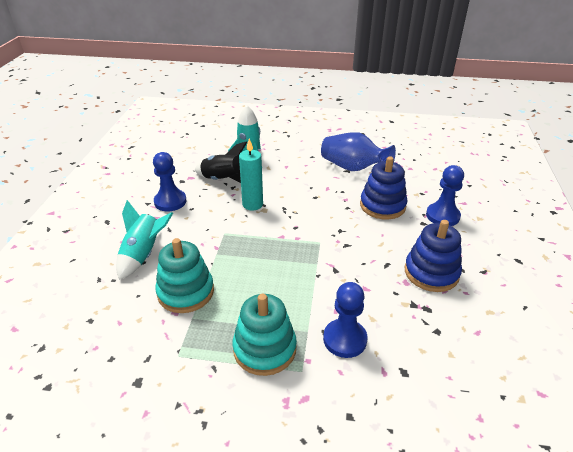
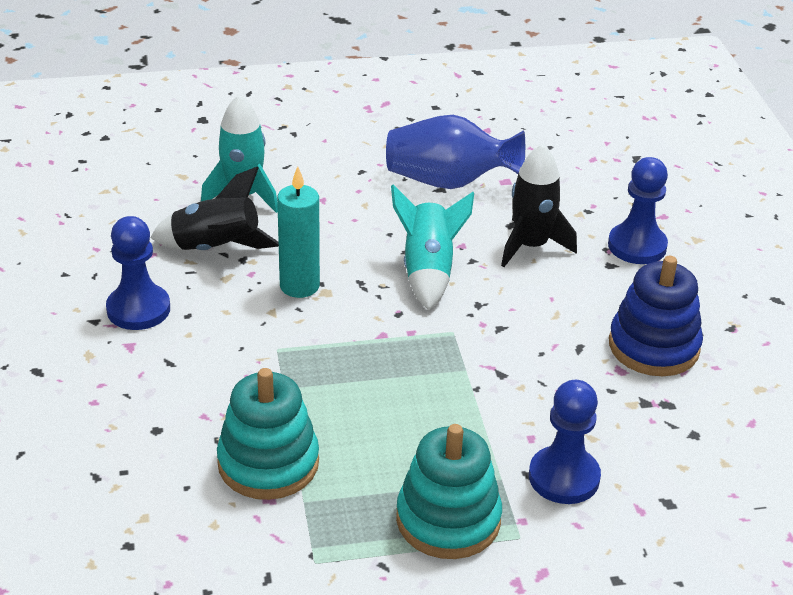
camera: 20 degrees left, 0 degrees up
turquoise rocket [116,200,173,280] -> turquoise rocket moved to [391,184,474,310]
blue stacking toy [360,156,407,220] -> black rocket [501,144,577,267]

